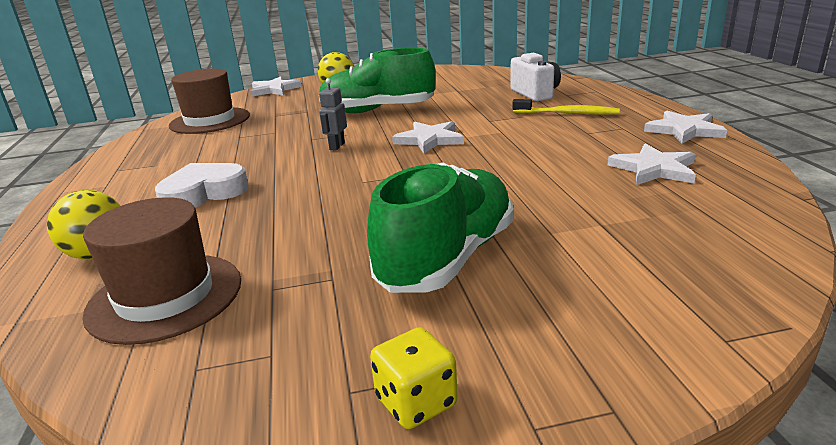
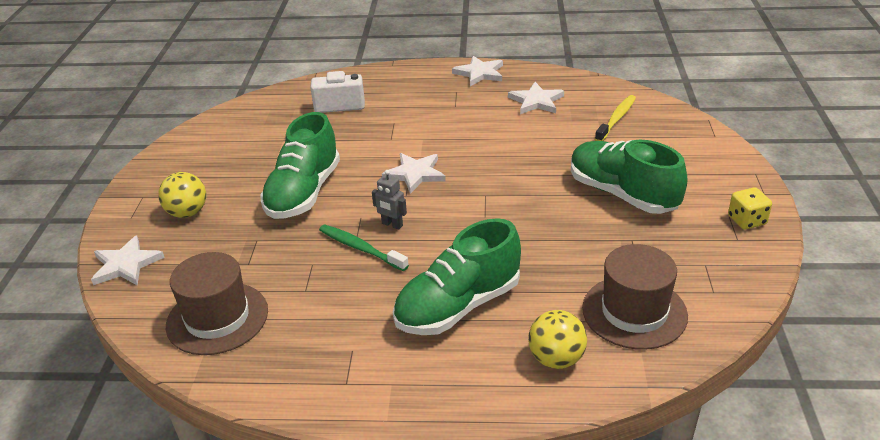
camera: 75 degrees left, 10 degrees up
white heart [155,163,249,207] -> green shoe [393,218,521,335]
yellow toothbrush [513,99,620,115] -> yellow toothbrush moved to [595,95,636,141]
none -> green toothbrush [319,224,409,271]

